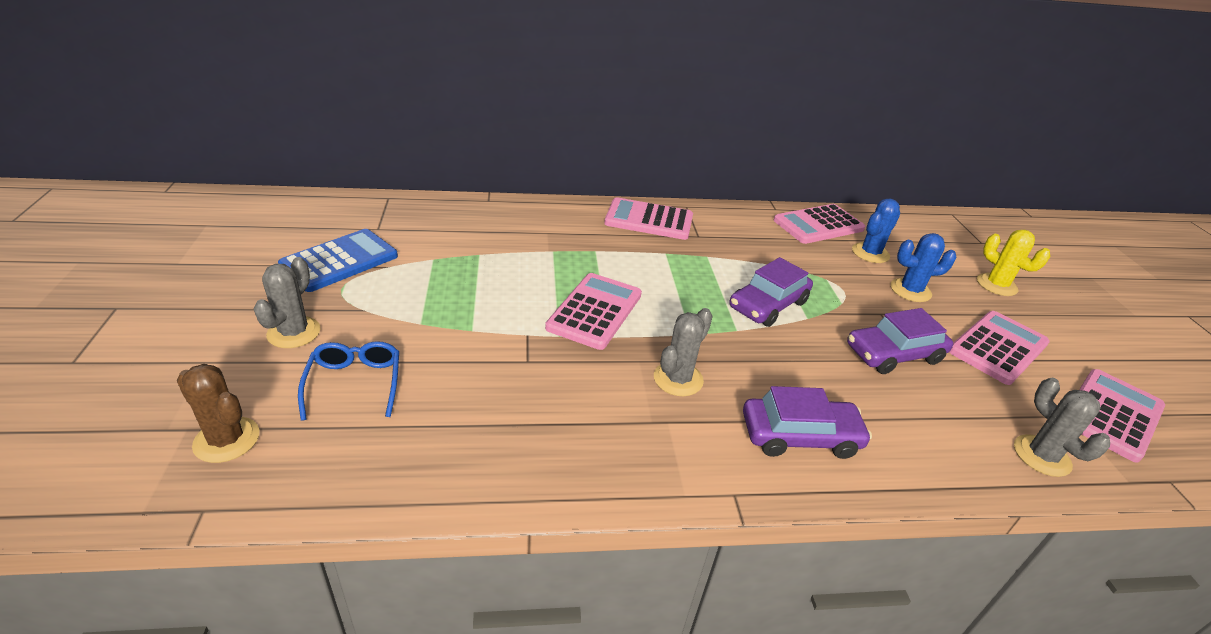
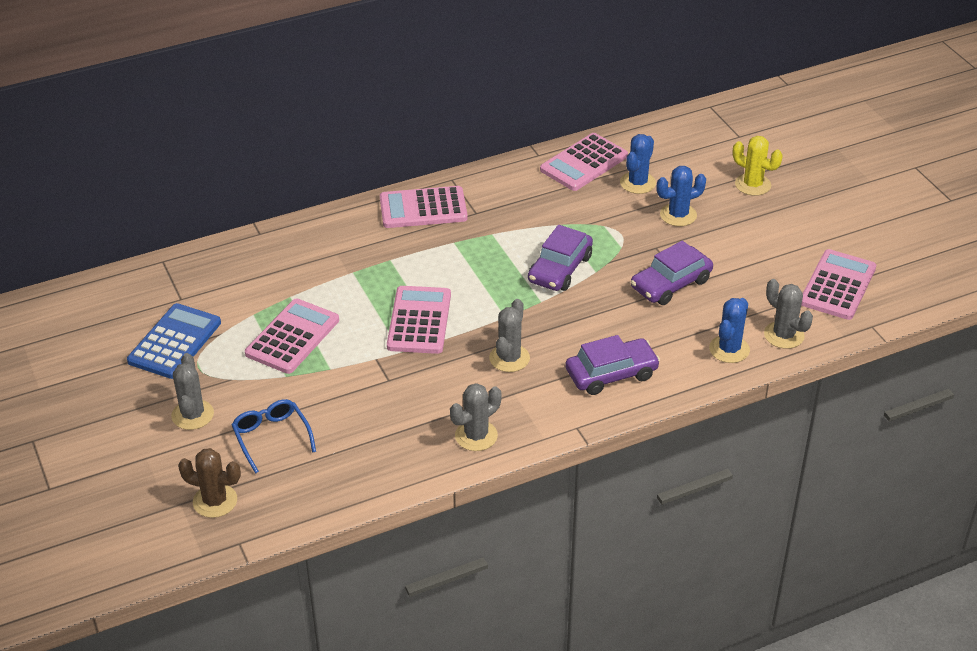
camera: 15 degrees left, 5 degrees up
pink calculator [949,311,1050,385] -> pink calculator moved to [245,298,339,374]
none -> grey cactus [450,383,502,451]
none -> blue cactus [709,298,750,363]

